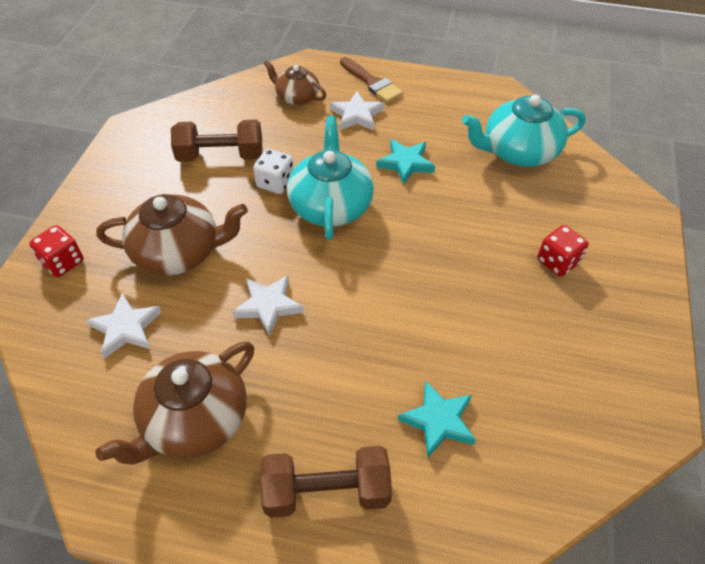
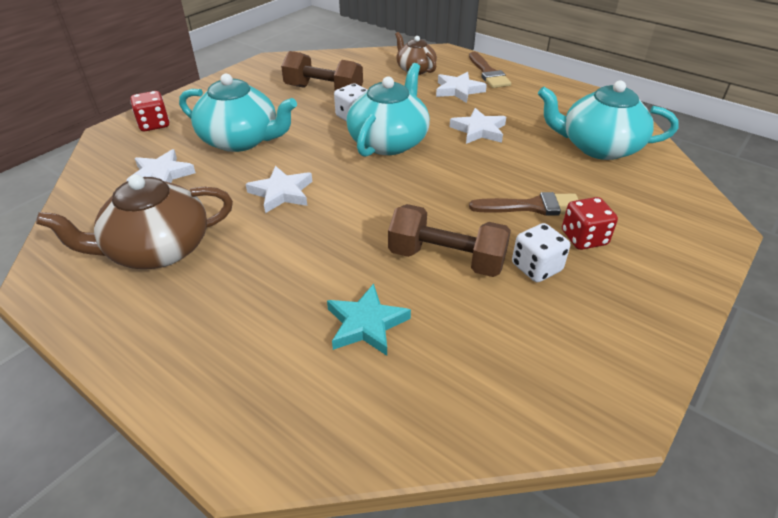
camera: 25 degrees right, 10 degrees down
brown teapot [96,194,248,276] -> turquoise teapot [179,74,297,152]
brown dumbbell [260,446,392,518] -> brown dumbbell moved to [388,204,511,277]
turquoise star [376,139,435,185] -> white star [450,108,506,144]
none -> brown brush [469,192,578,216]
none -> white dice [512,223,570,282]

